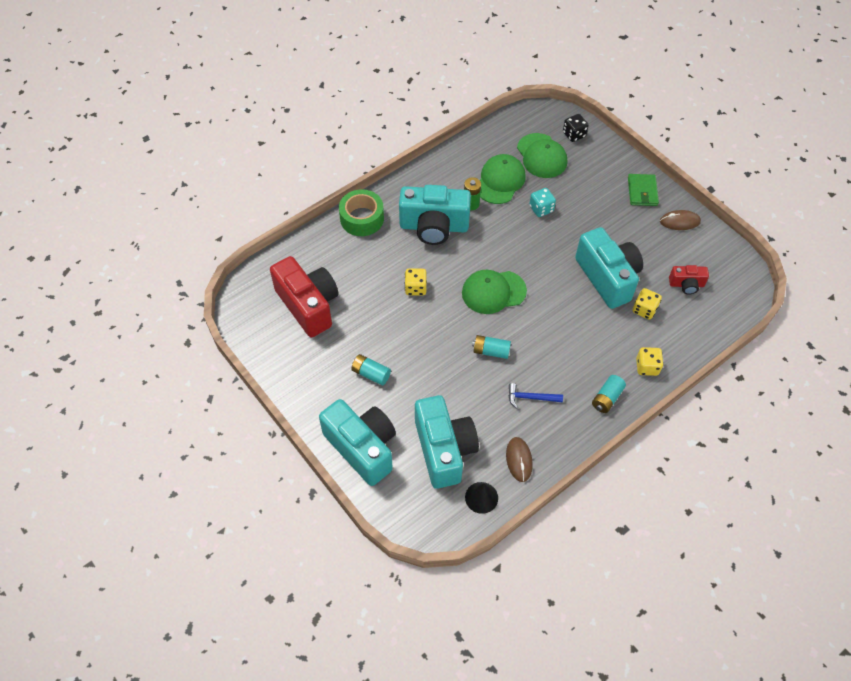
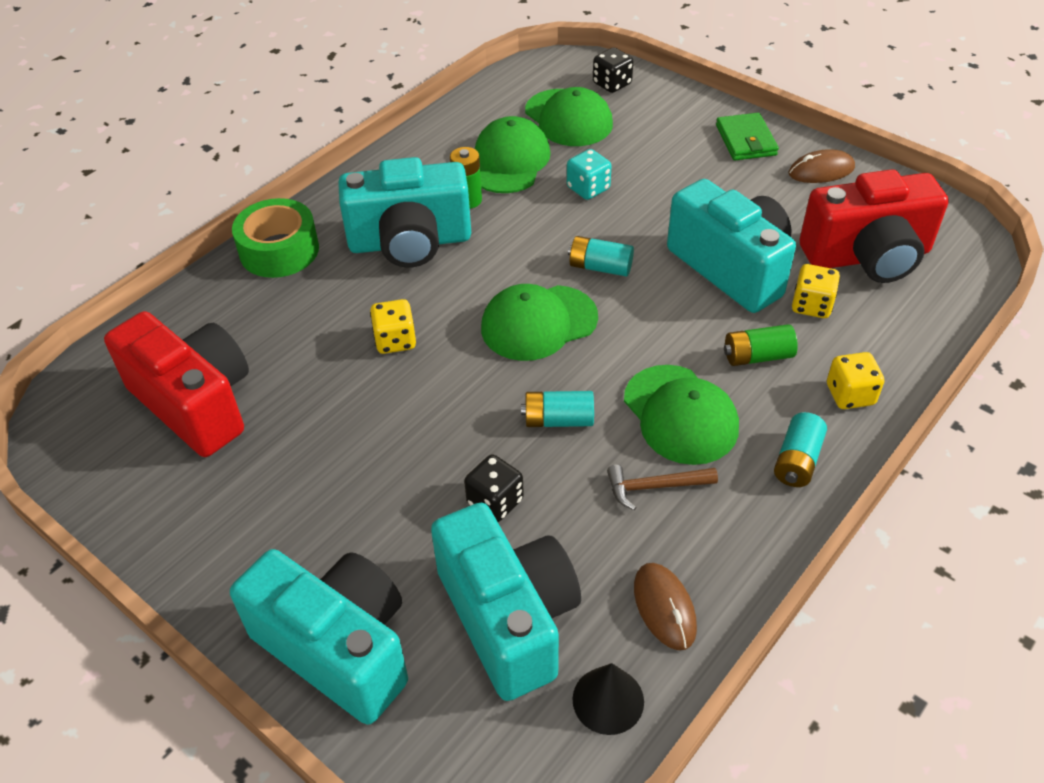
camera: 10 degrees left, 10 degrees down
turquoise battery [351,354,391,385] -> turquoise battery moved to [568,236,634,277]
blue hammer [509,383,563,408] -> brown hammer [607,465,718,510]
red camera [669,265,709,294] -> red camera [799,169,949,283], size x2.06
none -> black dice [464,454,524,522]
none -> green cap [624,365,739,465]
none -> green battery [724,324,798,366]

